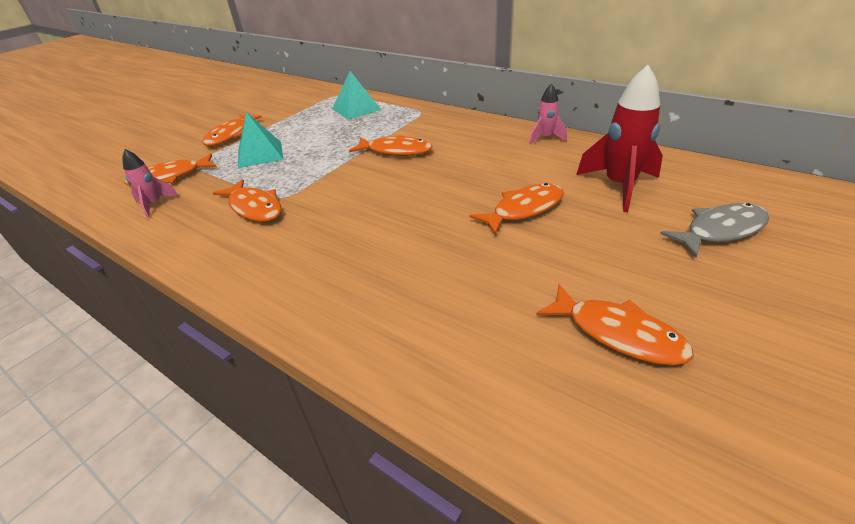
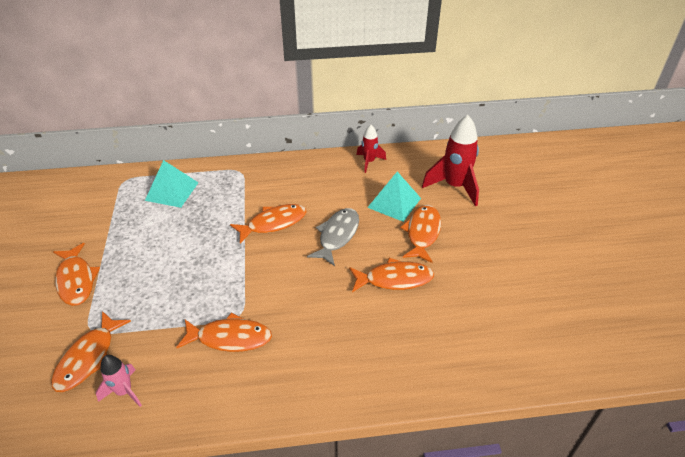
camera: 45 degrees left, 5 degrees up
turquoise pyramid [238,112,284,168] -> turquoise pyramid moved to [367,172,421,222]
pink rocket [529,84,567,145] -> red rocket [356,125,386,173]
orange fish [536,284,694,366] -> orange fish moved to [349,258,434,292]
grey fish [660,203,769,257] -> grey fish moved to [307,208,359,266]

